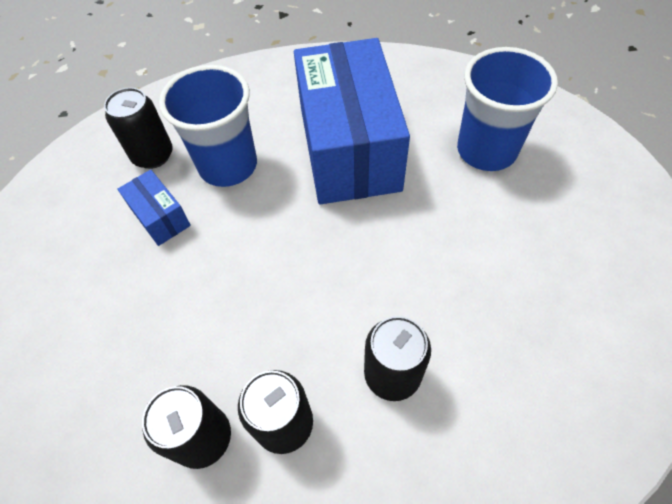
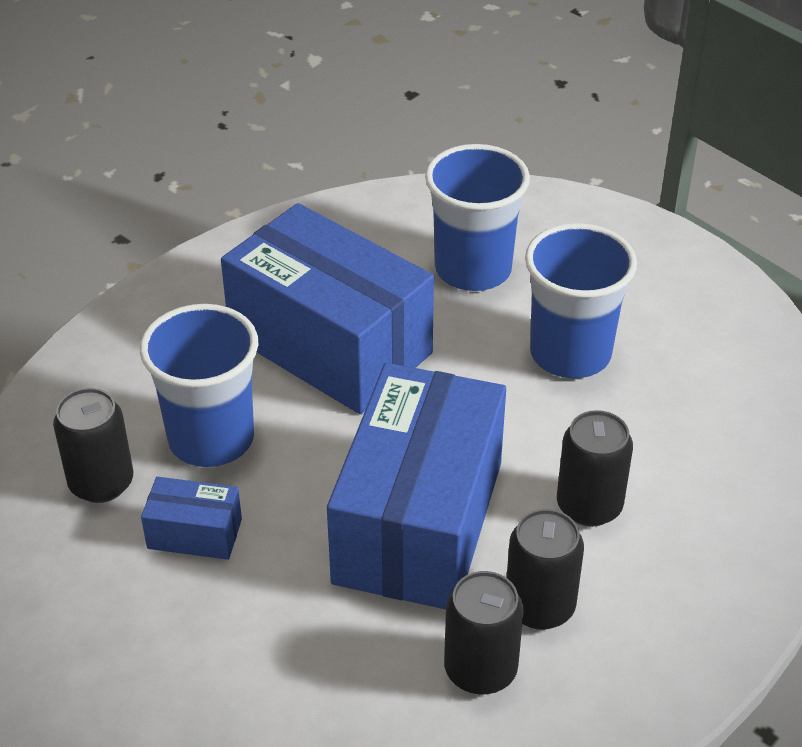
camera: 45 degrees left, 15 degrees down
none -> blue box [327,363,506,609]
none -> blue cup [525,223,637,378]

